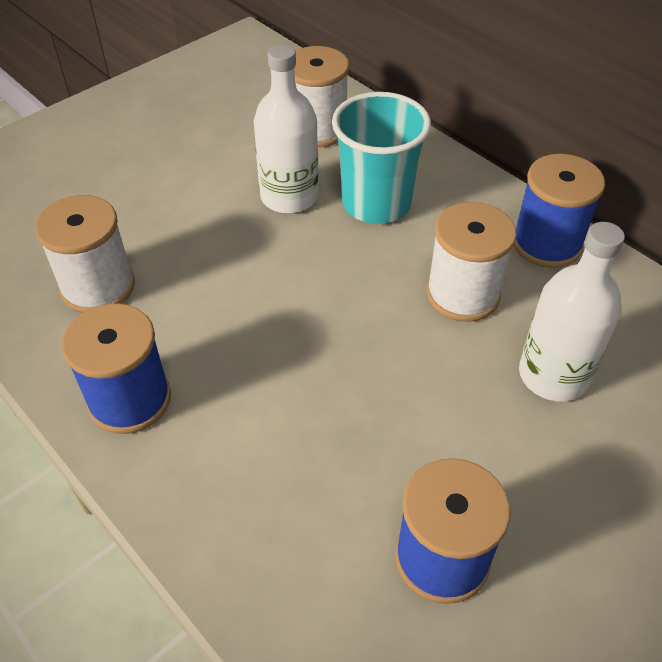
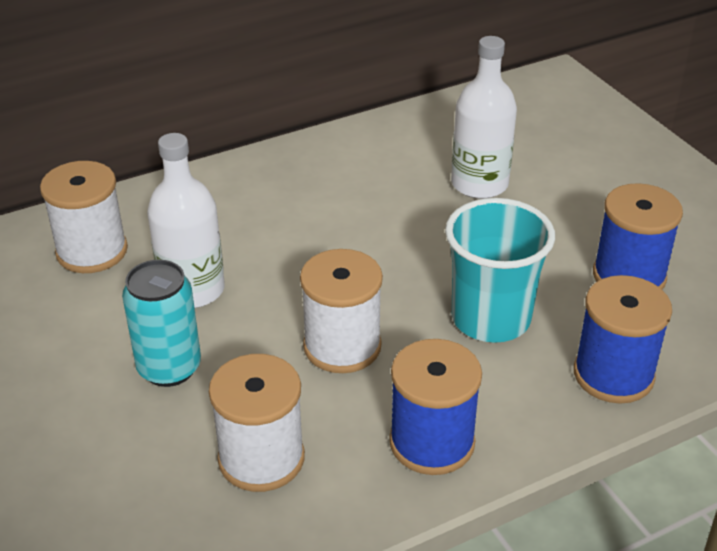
camera: 75 degrees left, 10 degrees down
turquoise cup [332,92,431,224] -> turquoise cup moved to [445,198,555,343]
white spool [426,202,517,322] -> white spool moved to [300,249,383,373]
blue spool [514,154,605,268] -> blue spool moved to [574,275,672,404]
none -> turquoise can [122,260,201,387]

